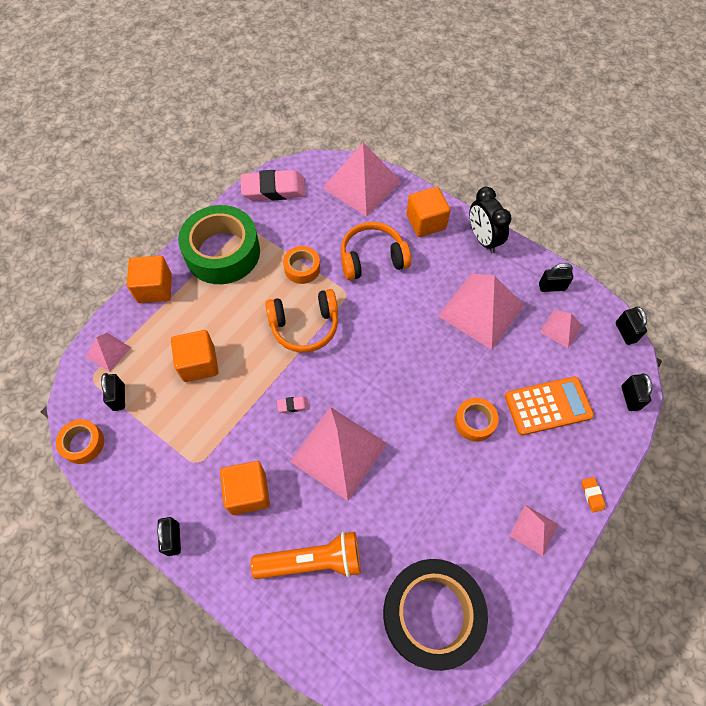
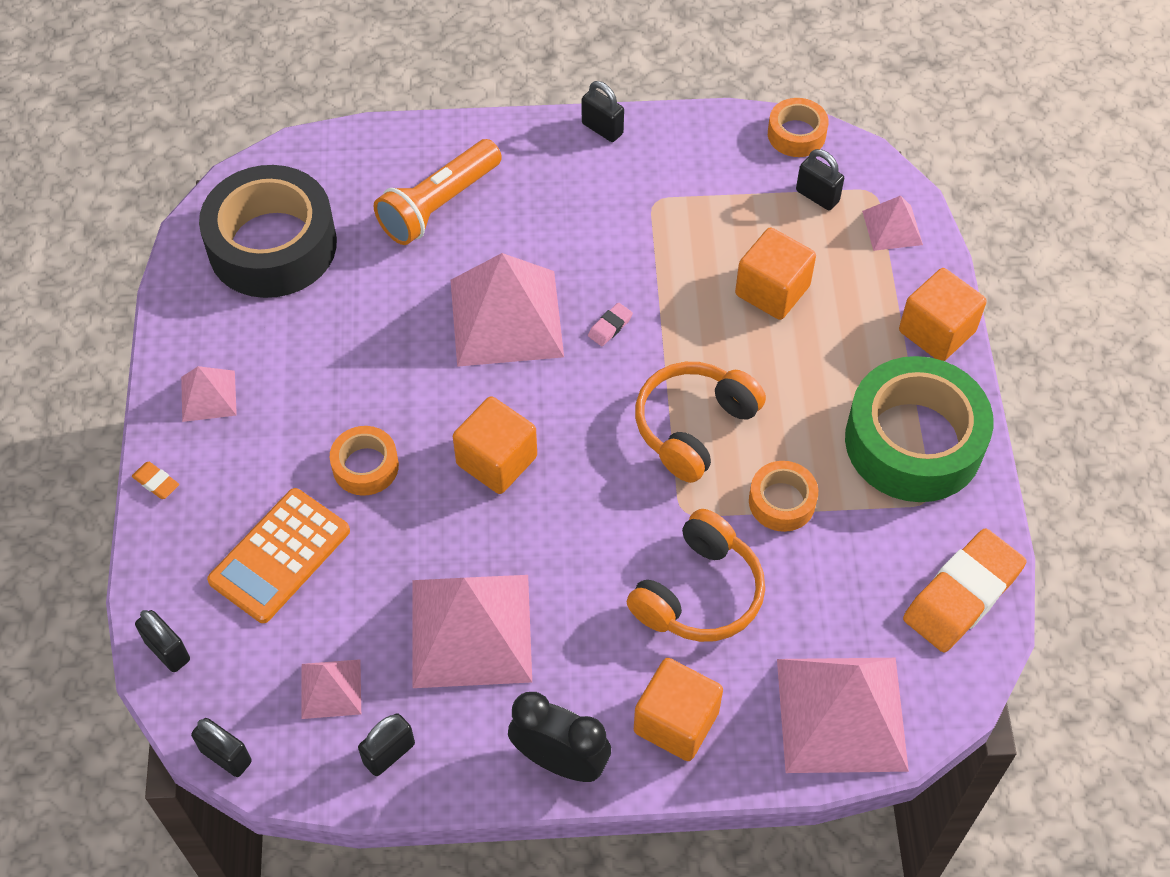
camera: 140 degrees right, 5 degrees down
orange cube [220,461,270,515] -> orange cube moved to [453,396,537,494]
pink eraser [241,170,306,201] -> orange eraser [903,528,1027,652]

